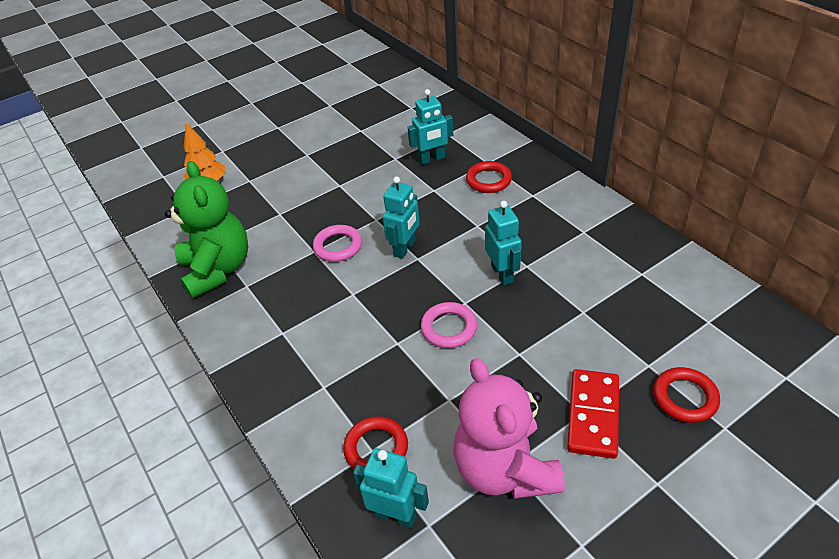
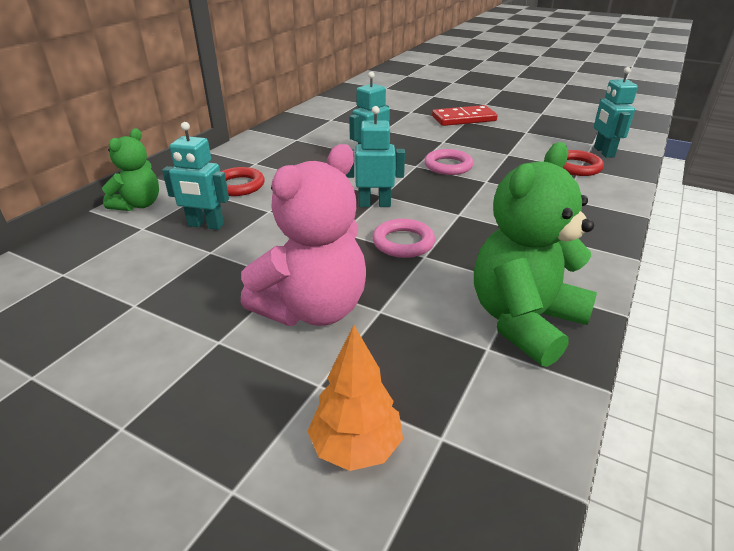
camera: 120 degrees left, 10 degrees down
turquoise robot [408,89,453,165] -> turquoise robot turned 150 degrees clockwise [162,122,229,230]
pink teddy bear [453,358,565,499] -> pink teddy bear moved to [240,144,366,326]
red ring [653,367,720,423] -> none
none -> green teddy bear [102,128,159,211]

